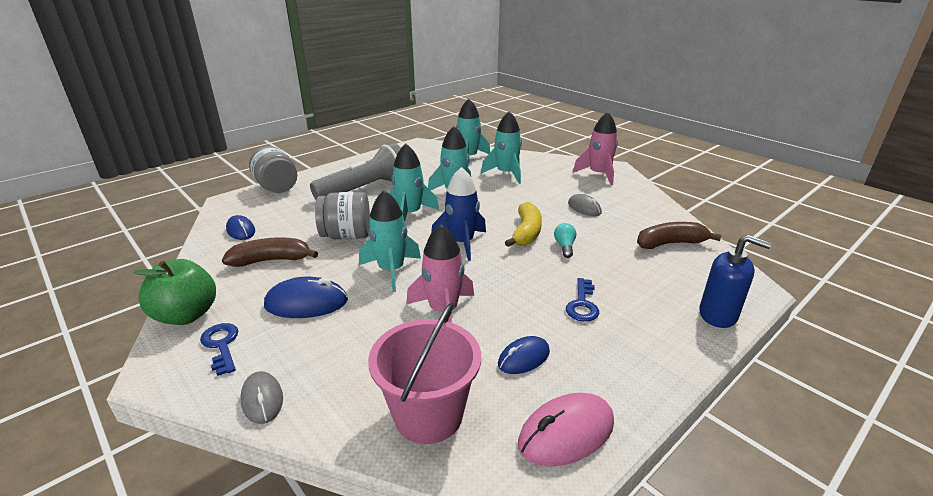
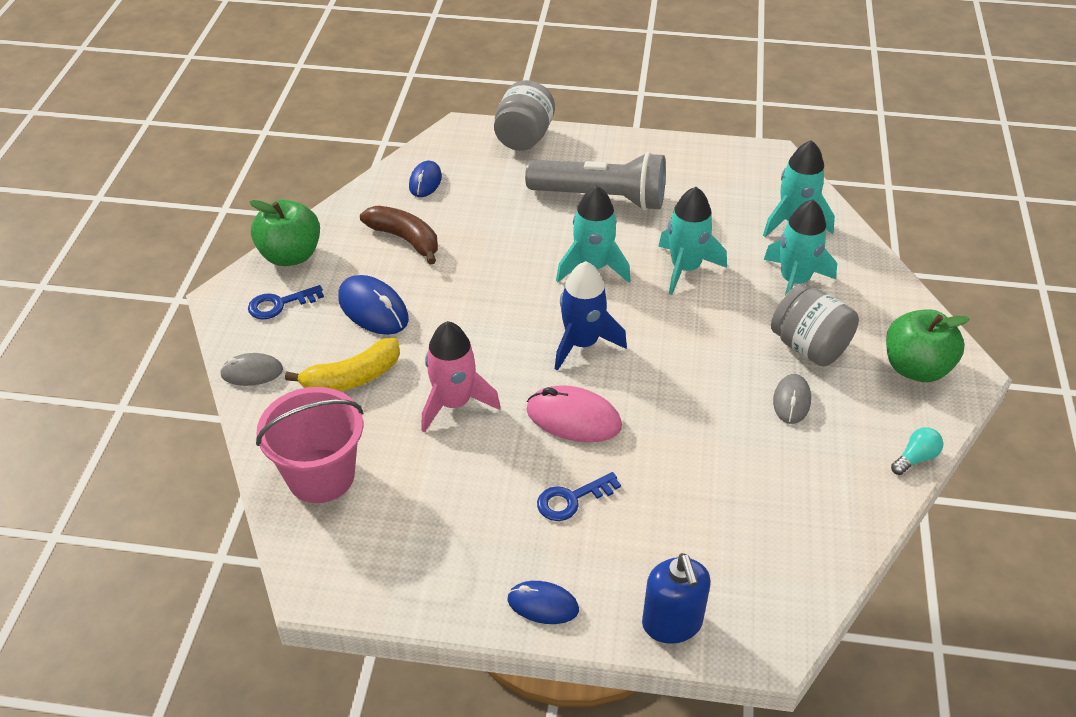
camera: 50 degrees right, 15 degrees up
blue key [200,323,238,376] -> blue key turned 135 degrees counterclockwise [248,285,324,320]
grey mouse [241,371,283,424] -> grey mouse turned 60 degrees clockwise [220,353,283,386]
grey jar [315,192,370,239] -> grey jar moved to [771,284,859,366]
turquoise rocket [359,190,421,292] -> none
blue mouse [498,336,550,374] -> blue mouse moved to [507,581,579,624]
yellow banana [505,202,542,247] -> yellow banana moved to [285,338,400,391]
pink mouse [518,393,614,467] -> pink mouse moved to [526,385,622,443]
turquoise light bulb [554,223,576,258] -> turquoise light bulb moved to [891,427,943,475]
pink rocket [573,112,618,185] -> green apple [886,309,969,382]
brown banana [637,222,721,249] -> none

